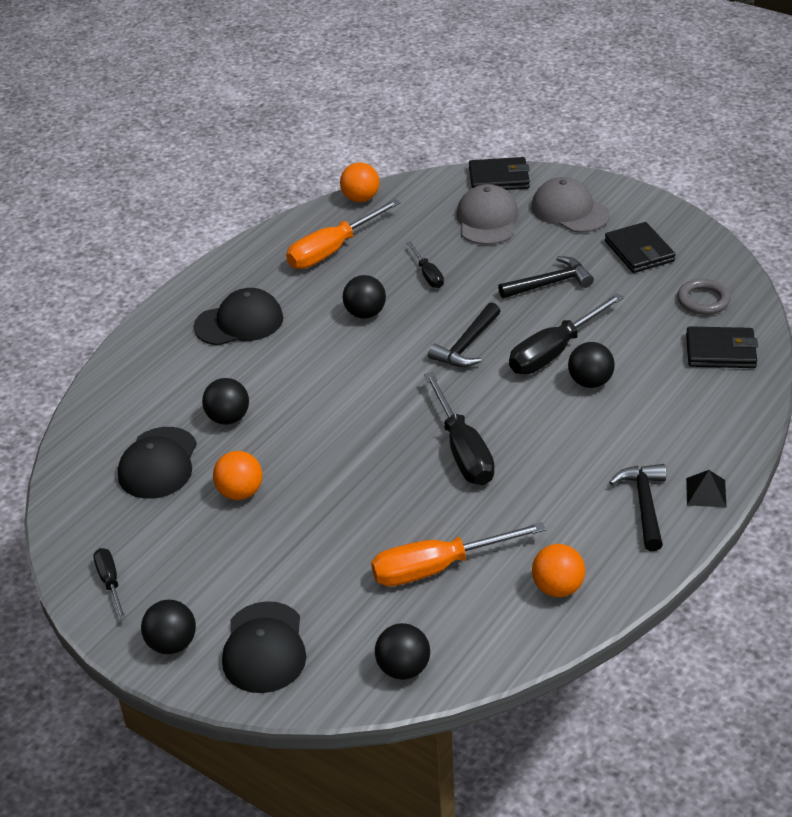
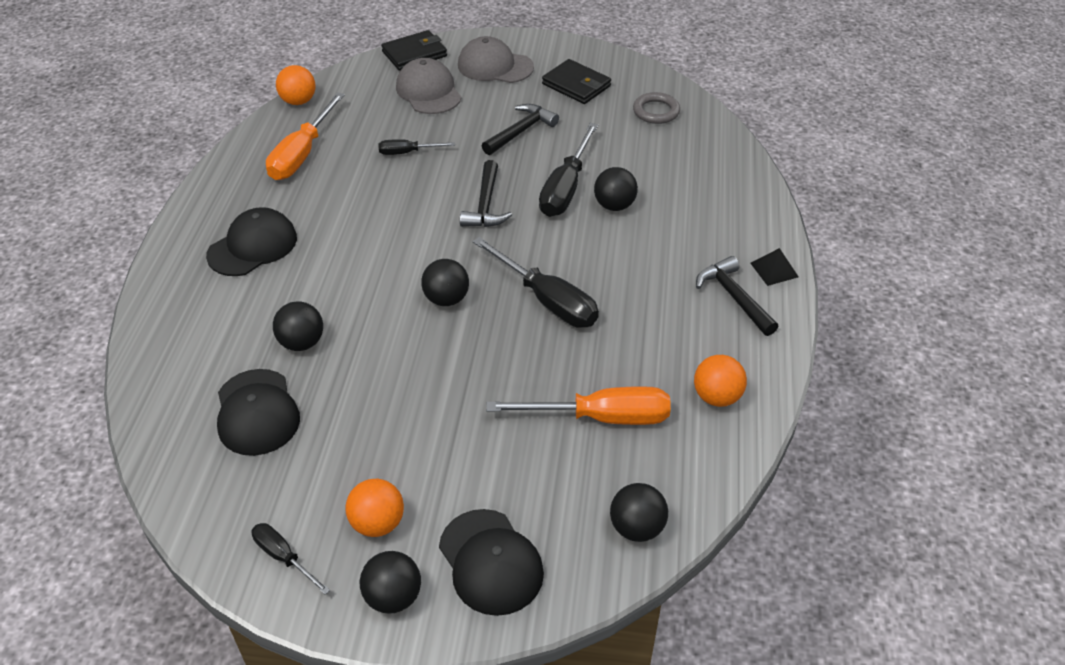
camera: 30 degrees left, 5 degrees up
orange ball [213,451,262,500] -> orange ball moved to [345,479,404,537]
black ball [343,275,386,319] -> black ball moved to [421,259,469,306]
orange screwdriver [371,522,546,586] -> orange screwdriver turned 135 degrees counterclockwise [486,386,671,425]
black screwdriver [407,241,444,288] -> black screwdriver turned 135 degrees clockwise [378,139,455,155]
black wallet [686,326,758,368] -> none

